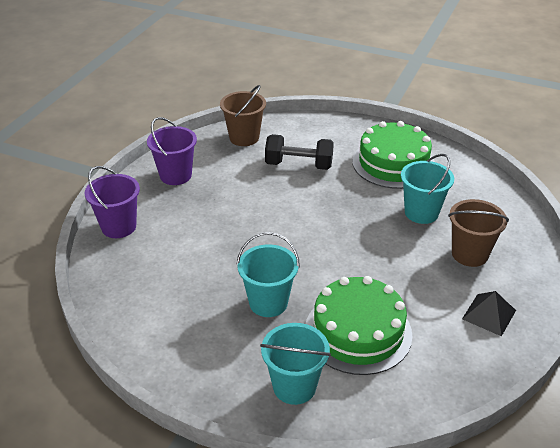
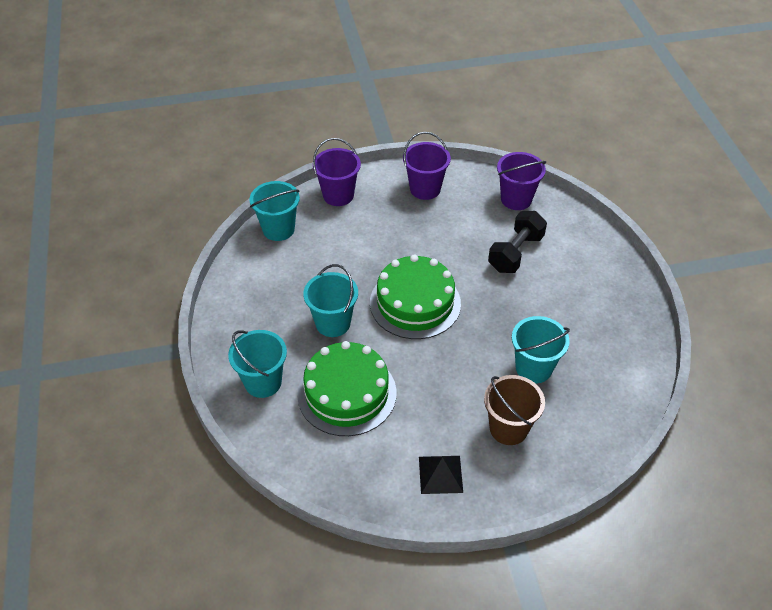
camera: 55 degrees right, 10 degrees up
brown bucket [220,85,266,146] -> purple bucket [497,152,546,210]
black dumbbell [265,134,334,170] -> black dumbbell turned 60 degrees clockwise [488,211,547,273]
green cake [352,121,435,189] -> green cake moved to [370,255,461,339]
none -> turquoise bucket [250,181,300,241]

